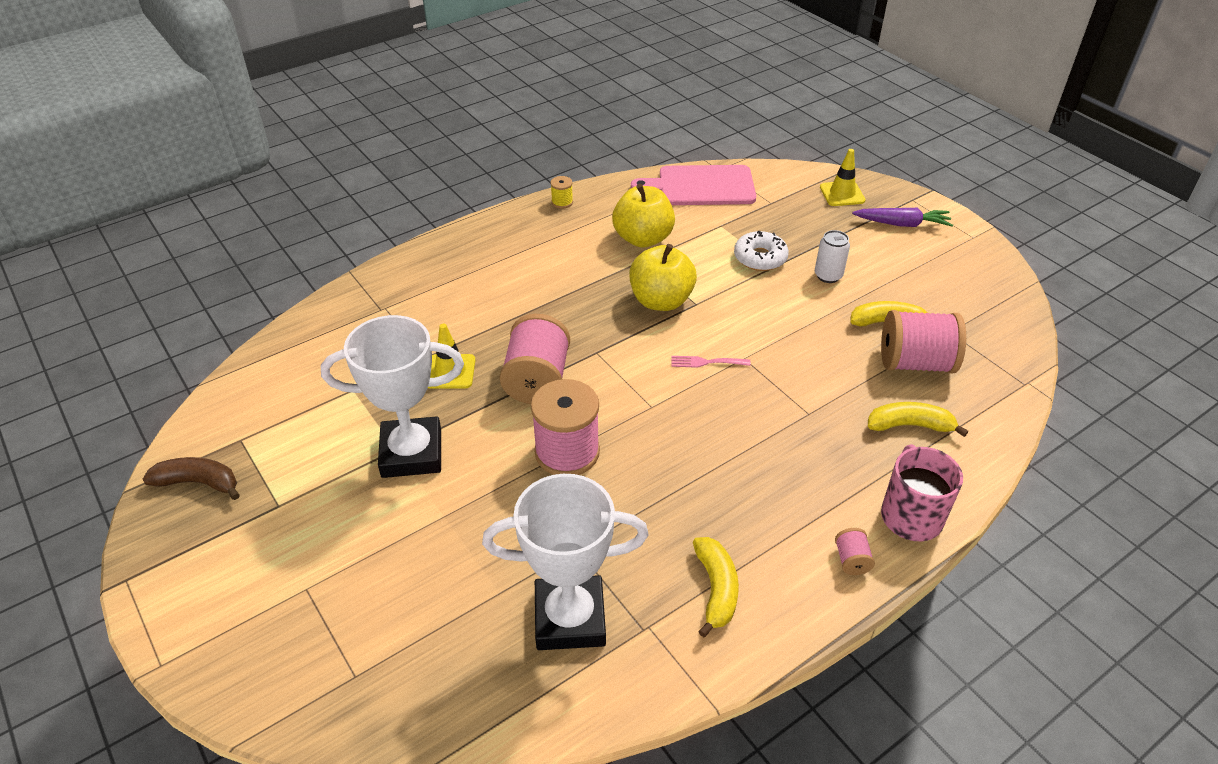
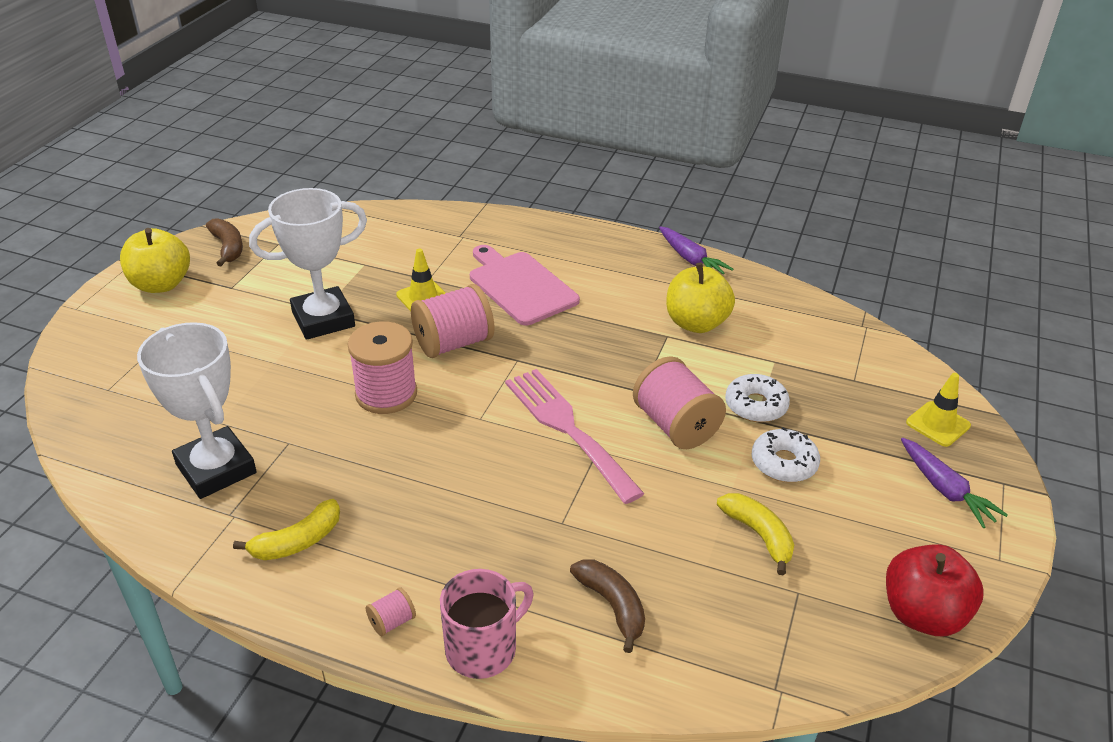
camera: 55 degrees right, 5 degrees down
white trophy [321,315,464,478] -> white trophy turned 75 degrees counterclockwise [249,188,367,340]
yellow spool [550,176,573,209] -> purple carrot [659,226,733,275]
yellow apple [629,244,697,311] -> yellow apple moved to [120,228,190,293]
pink cutting board [631,165,756,205] -> pink cutting board moved to [470,245,580,325]
pink fork [671,356,751,368] -> pink fork [505,369,645,504], size x2.45
white can [815,230,850,283] -> white donut [752,427,820,482]
yellow banana [868,402,968,437] -> brown banana [570,560,645,653]
pink spool [881,310,966,373] -> pink spool moved to [633,356,726,449]
none -> red apple [886,544,983,636]

